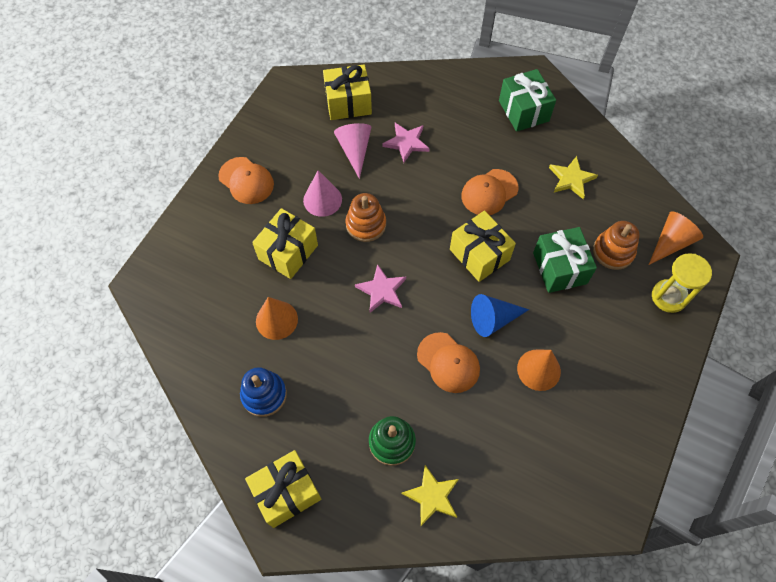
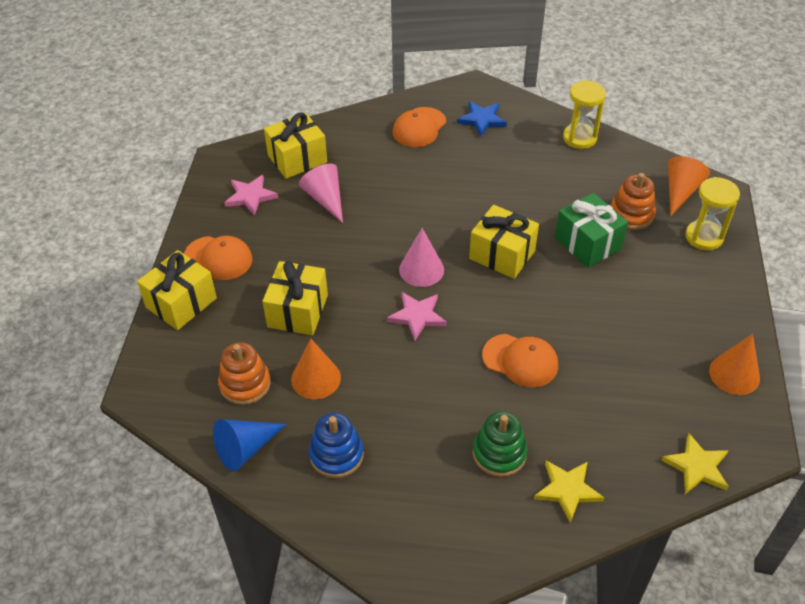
camera: 20 degrees left, 15 degrees down
yellow gift [245,450,321,528] -> yellow gift moved to [137,250,217,330]
pink cone [303,170,342,217] -> pink cone moved to [399,228,444,287]
orange stacking toy [346,193,386,242] -> orange stacking toy moved to [218,342,271,405]
pink star [382,123,430,163] -> pink star moved to [224,175,278,216]
orange cap [461,169,519,215] -> orange cap moved to [393,107,446,147]
blue cone [471,294,529,337] -> blue cone moved to [213,419,286,471]
green gift [499,69,556,132] -> blue star [457,101,507,137]
orange cone [517,350,561,391] -> orange cone moved to [709,334,760,395]
yellow star [549,156,598,199] -> yellow star moved to [661,433,729,494]
none -> yellow hourglass [563,80,606,149]

